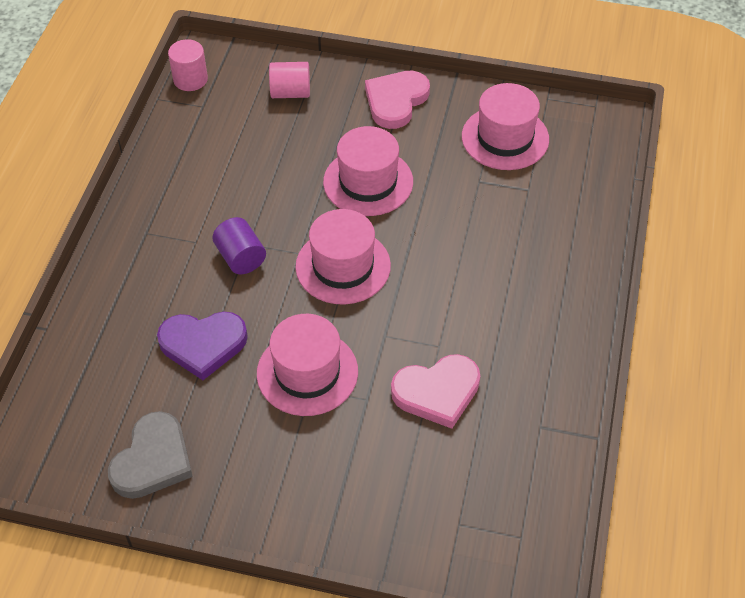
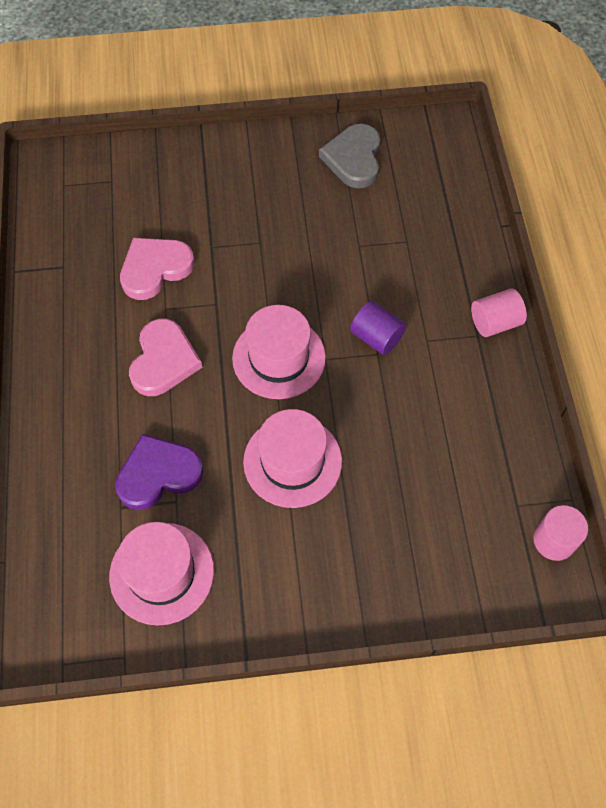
camera: 160 degrees right, 10 degrees up
purple heart [157,312,248,380] -> purple heart moved to [115,434,204,510]
pink hat [257,314,358,416] -> none
pink cylinder [269,62,310,98] -> pink cylinder moved to [471,289,527,337]
pink heart [365,71,430,129] -> pink heart moved to [129,319,202,396]

